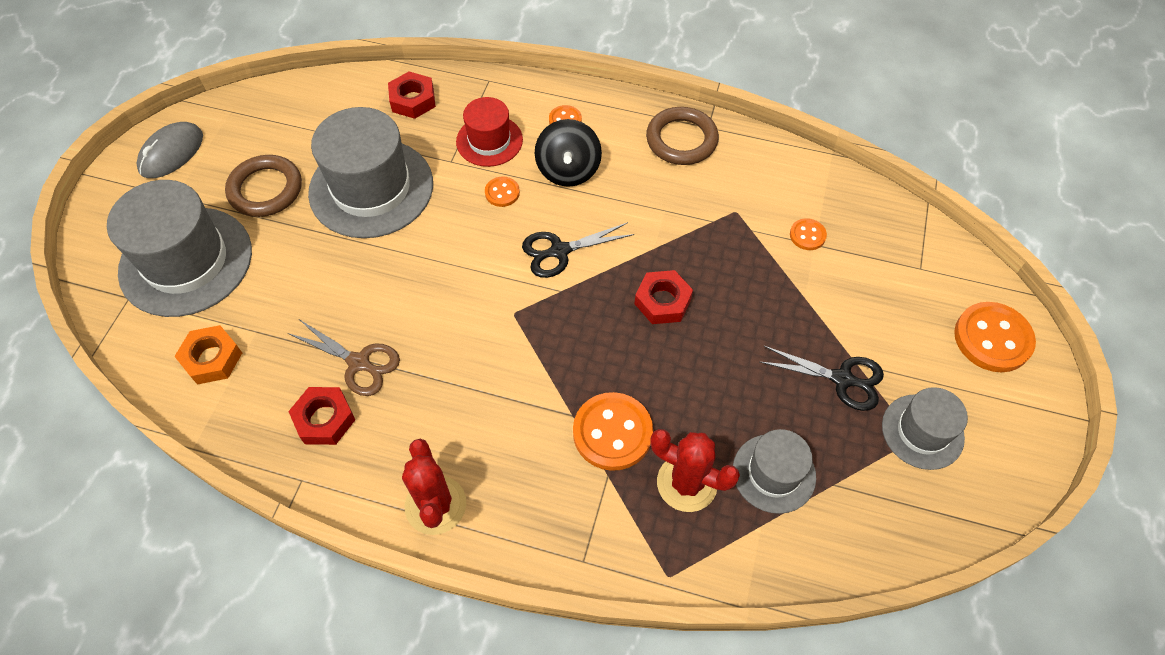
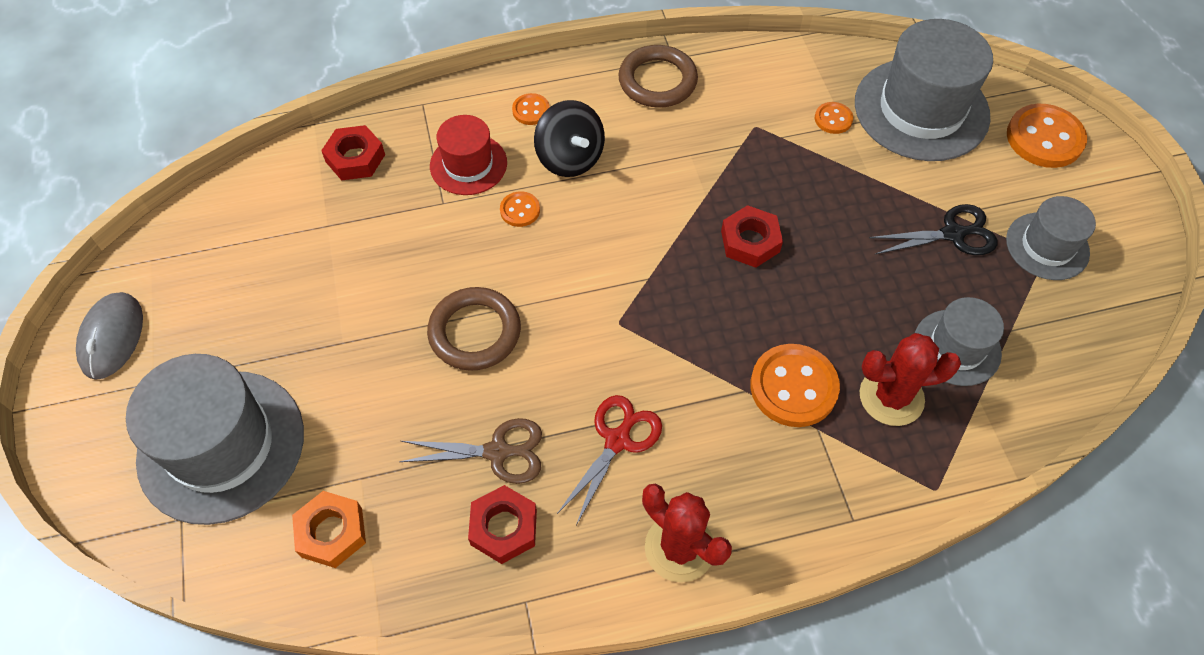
camera: 30 degrees left, 0 degrees up
brown ring [225,155,302,217] -> brown ring moved to [427,287,521,371]
grey hat [308,107,433,238] -> grey hat moved to [855,19,993,161]
black scissors [522,222,634,278] -> none
none -> red scissors [557,395,662,525]

